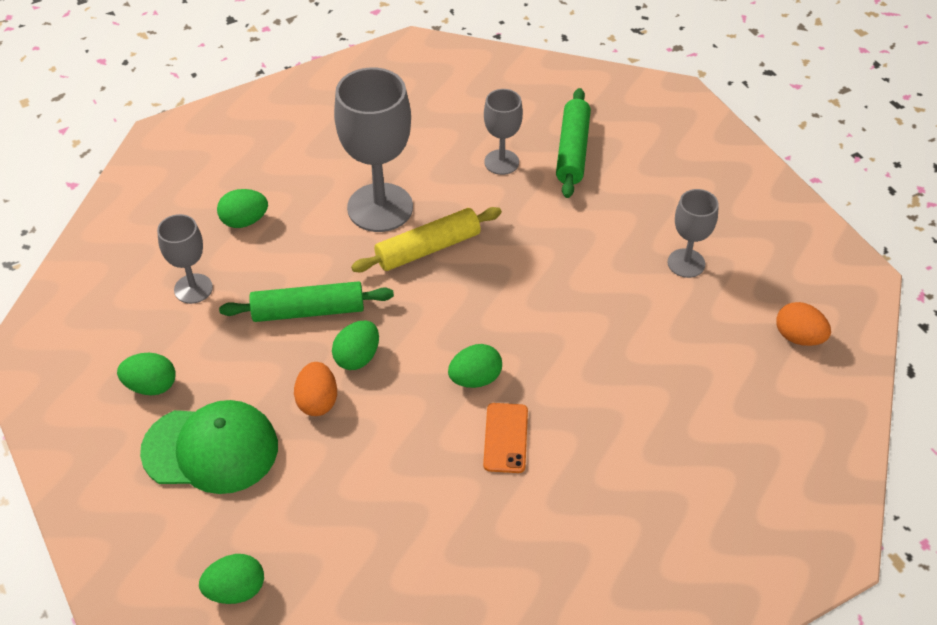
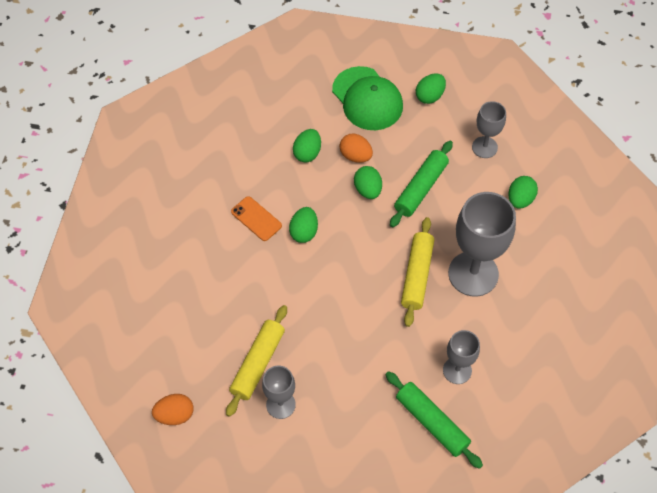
camera: 130 degrees right, 10 degrees up
green cap [140,400,278,494] -> green cap turned 75 degrees counterclockwise [332,66,403,130]
green egg [199,554,264,604] -> green egg moved to [293,129,321,163]
none -> yellow rolling pin [226,305,287,417]

